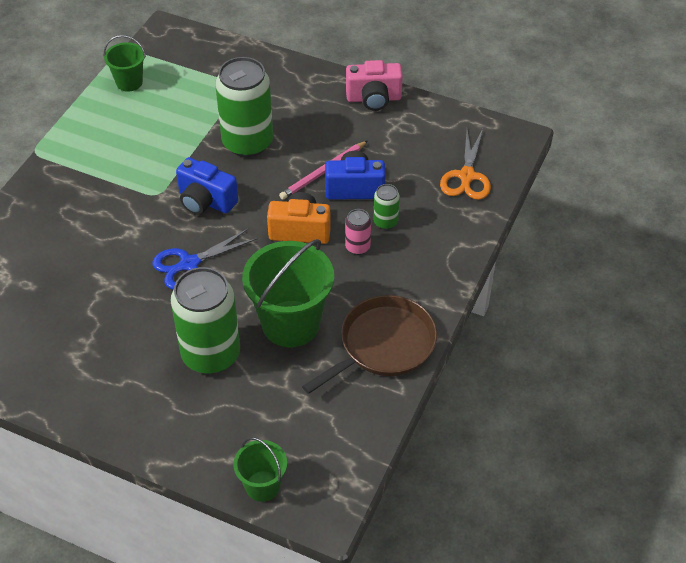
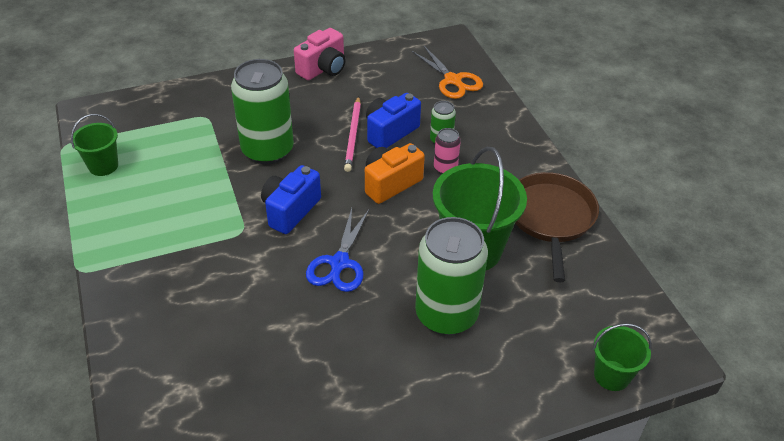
camera: 45 degrees left, 5 degrees down
blue camera [176,157,238,215] -> blue camera turned 135 degrees clockwise [261,165,321,234]

